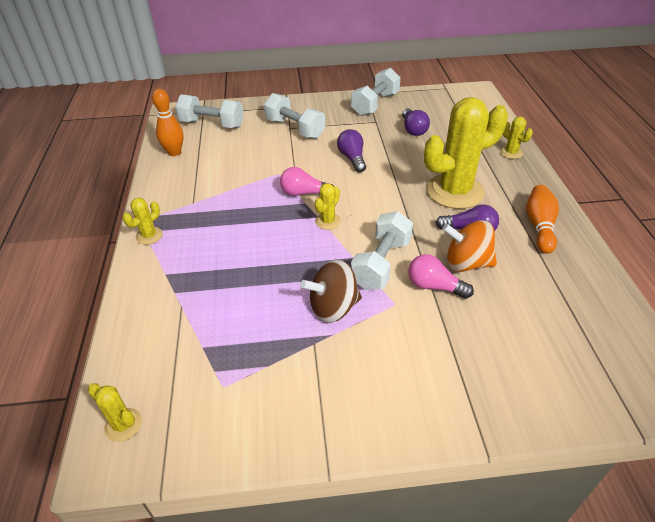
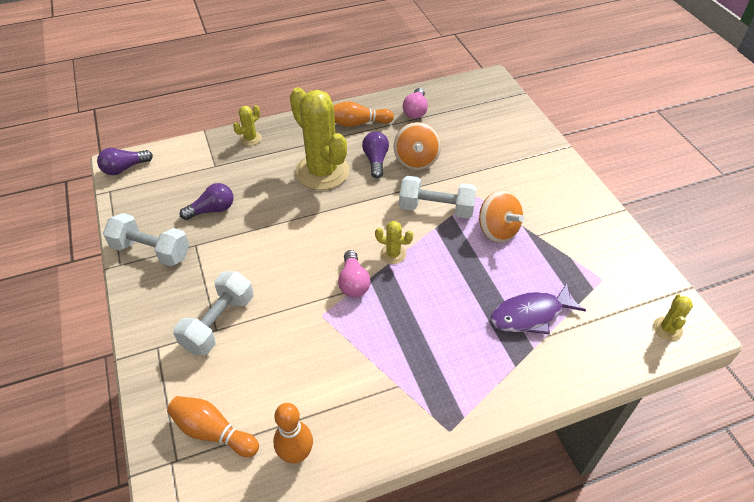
camera: 105 degrees left, 5 degrees up
yellow cactus [123,198,163,245] -> none
white dumbbell [175,94,244,128] -> orange bowling pin [167,396,259,457]
brown spinning top [300,260,362,323] -> orange spinning top [479,190,524,243]
purple light bulb [337,129,366,172] -> purple light bulb moved to [97,148,153,175]
pink light bulb [408,254,474,299] -> pink light bulb moved to [403,88,428,119]
none -> purple fish [490,283,586,334]

